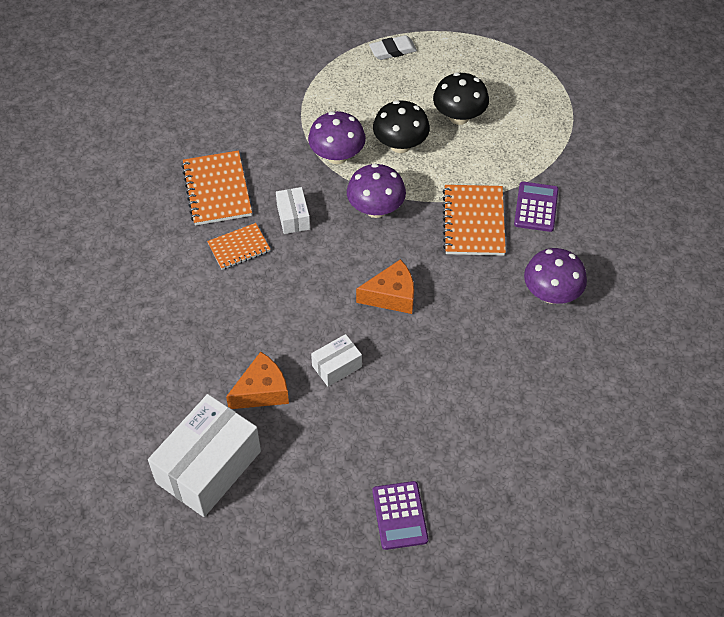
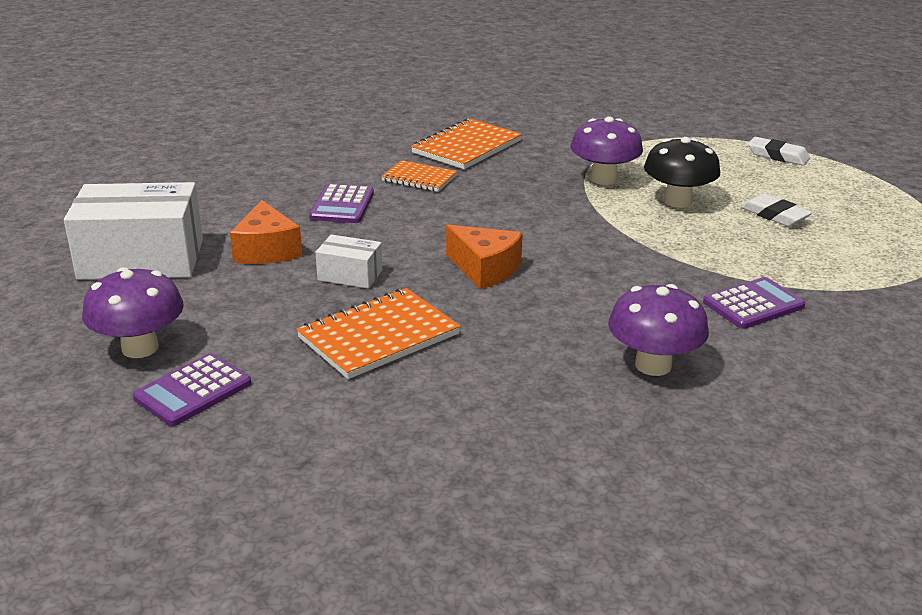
camera: 50 degrees right, 25 degrees down
orange cheese [226,352,289,409] -> orange cheese turned 60 degrees clockwise [230,200,302,264]
white box [276,187,310,234] -> none
purple mushroom [347,164,406,218] -> purple mushroom moved to [82,267,184,358]
black mushroom [433,72,489,125] -> white eraser [741,194,812,227]
orange notebook [442,185,506,256] -> orange notebook moved to [296,288,460,379]
none -> purple calculator [309,184,374,223]

